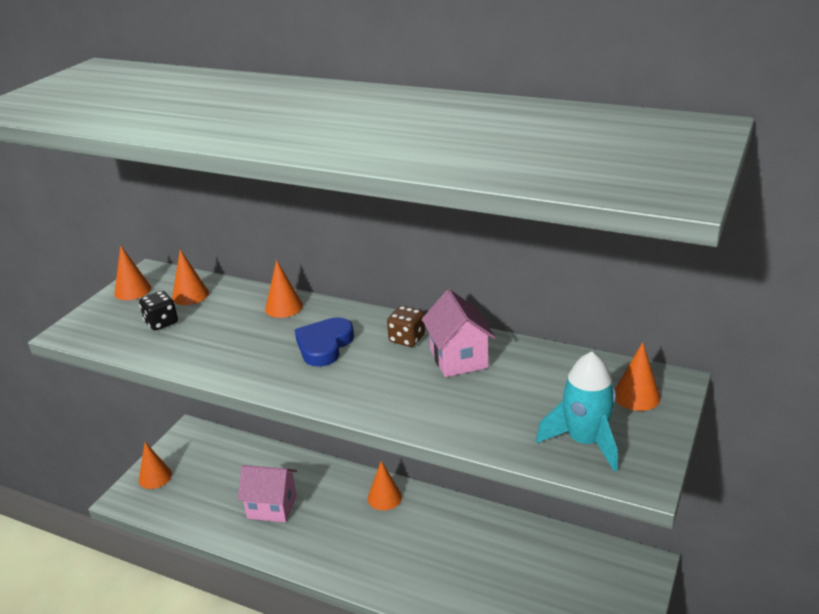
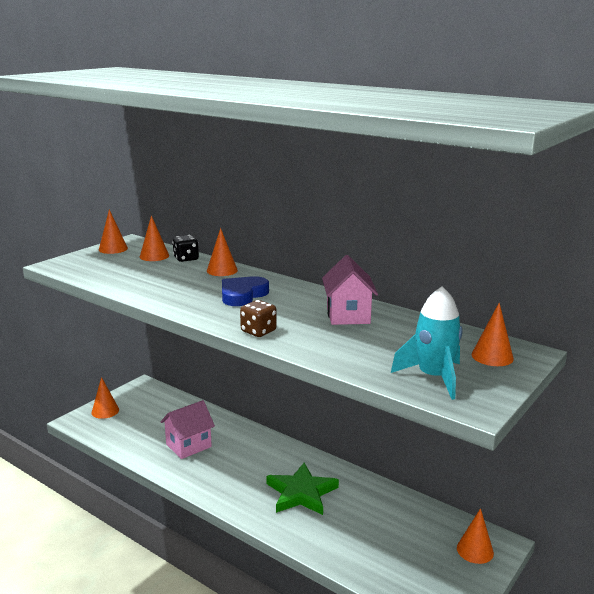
camera: 10 degrees right, 10 degrees down
black dice [139,291,178,331] -> black dice moved to [172,235,199,262]
pink house [238,465,297,522] -> pink house turned 60 degrees counterclockwise [160,400,215,459]
orange cone [368,461,402,510] -> orange cone moved to [457,508,494,564]
brown dice [387,306,425,347] -> brown dice moved to [240,300,277,337]
none -> green star [266,463,339,515]

